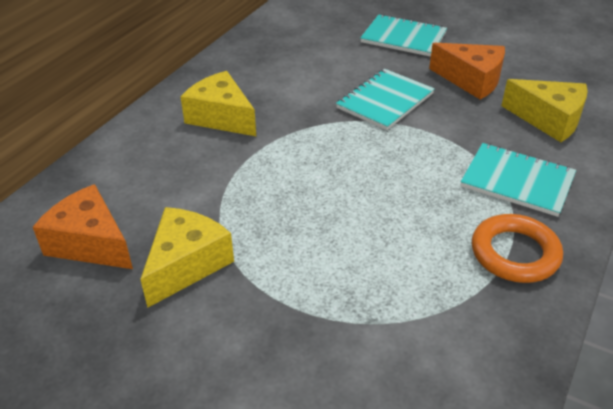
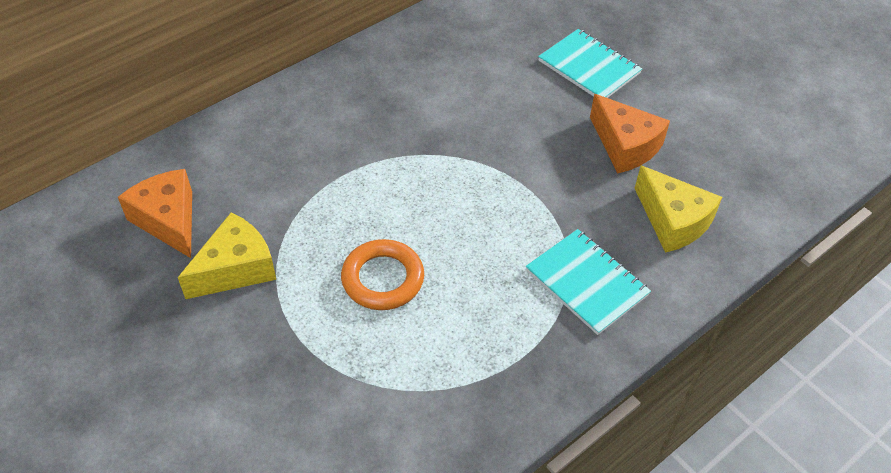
camera: 20 degrees right, 10 degrees up
yellow cheese [180,71,256,136] -> none
turquoise notebook [336,69,435,130] -> none
orange ring [472,214,563,283] -> orange ring moved to [341,239,424,310]

